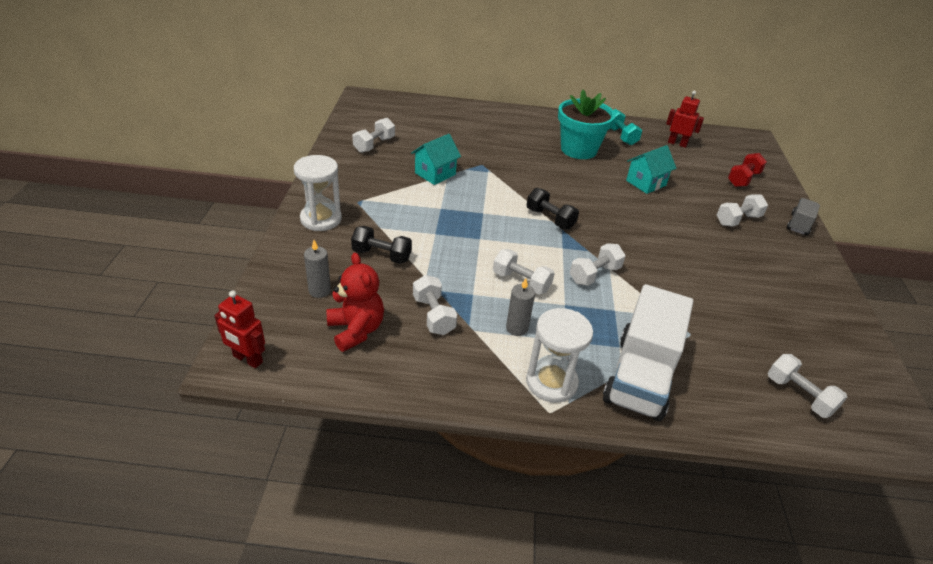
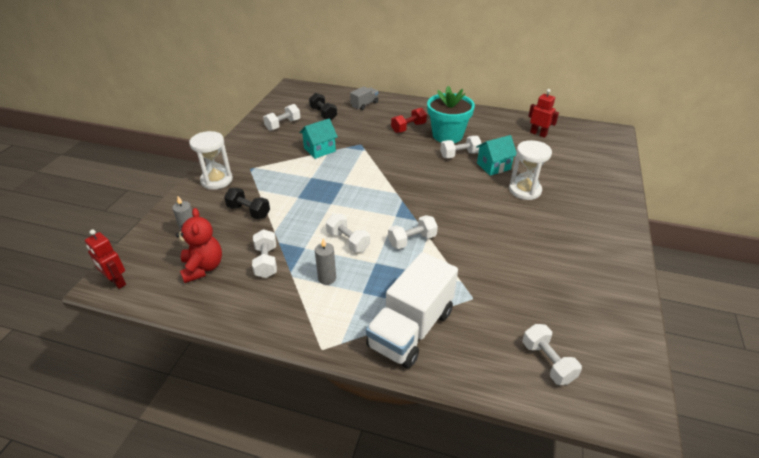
camera: 15 degrees right, 0 degrees up
white hourglass [526,308,593,403] -> white hourglass moved to [509,140,552,200]
black dumbbell [527,188,579,230] -> black dumbbell moved to [309,93,337,120]
turquoise dumbbell [610,109,642,145] -> none
white dumbbell [717,194,768,227] -> white dumbbell moved to [440,136,482,158]
red dumbbell [728,153,767,187] -> red dumbbell moved to [391,108,427,133]
grey truck [787,198,820,235] -> grey truck moved to [350,86,379,110]

